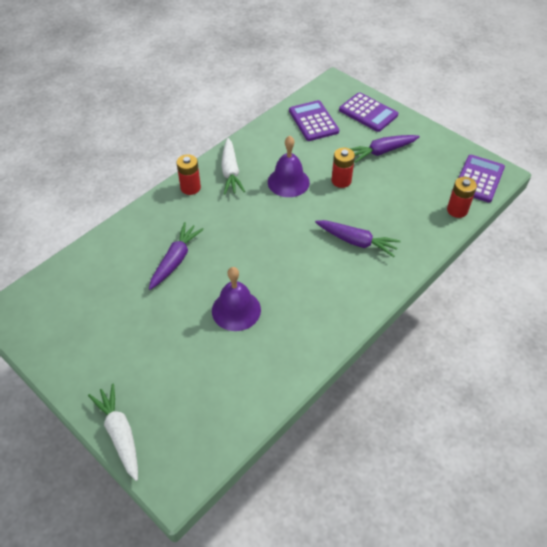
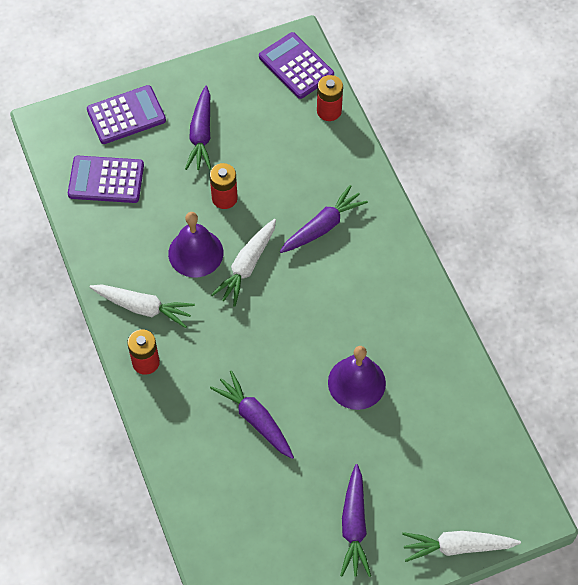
camera: 65 degrees left, 10 degrees up
none -> white carrot [211,219,276,307]
none -> purple carrot [340,464,371,577]

